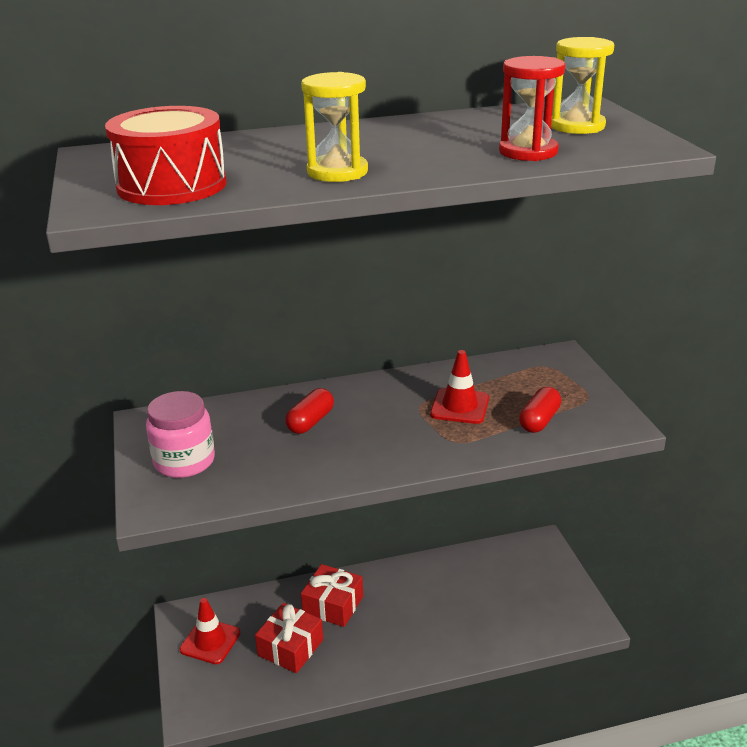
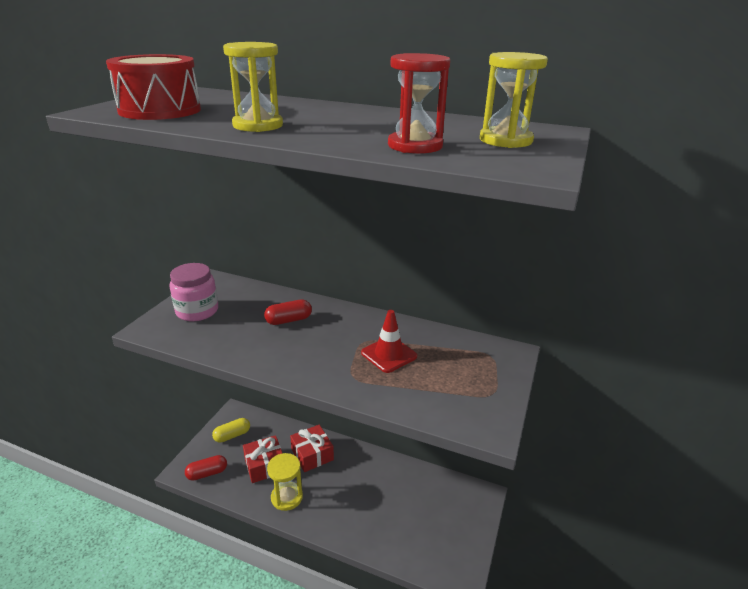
camera: 35 degrees right, 0 degrees up
red traffic cone [180,598,241,664] -> yellow capsule [212,418,250,443]
red capsule [519,387,561,433] -> red capsule moved to [185,455,227,481]
none -> yellow hourglass [267,453,303,511]

